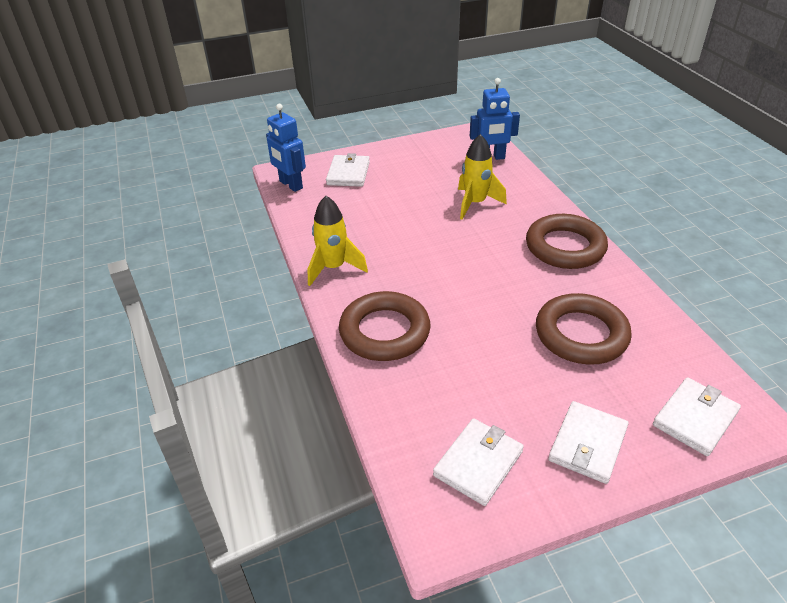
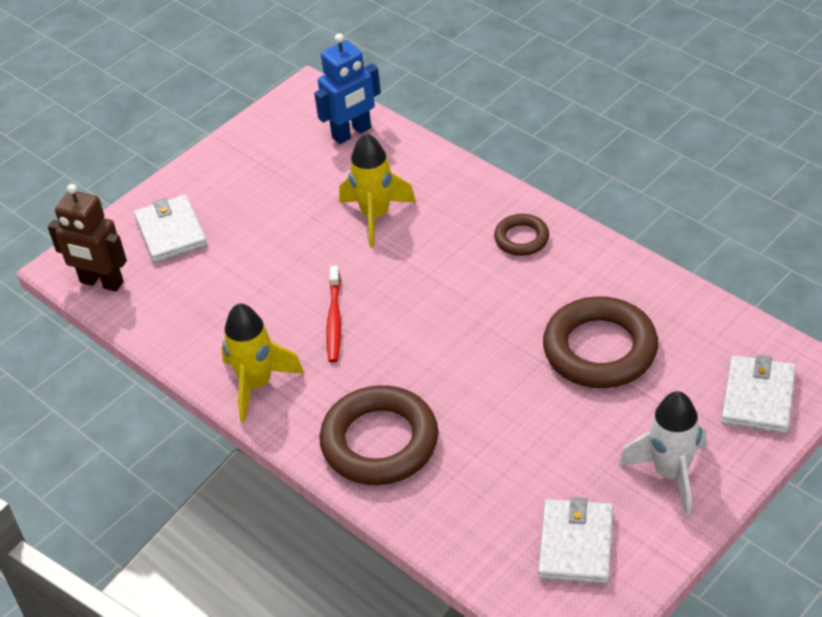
camera: 25 degrees left, 5 degrees up
blue robot [266,104,306,192] -> brown robot [48,184,127,292]
brown ring [526,214,608,269] -> brown ring [494,214,549,256], size x0.52
white wallet [548,401,629,484] -> white rocket [619,391,707,516]
none -> red toothbrush [326,266,341,363]

